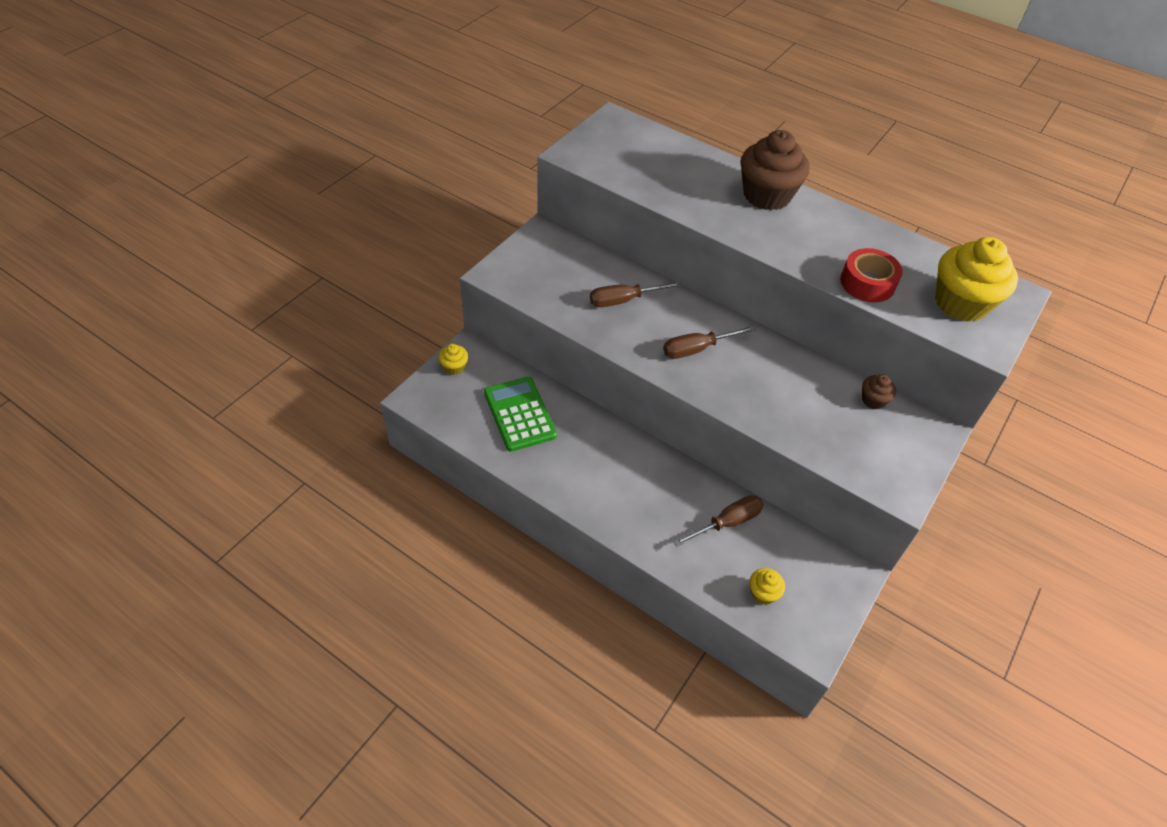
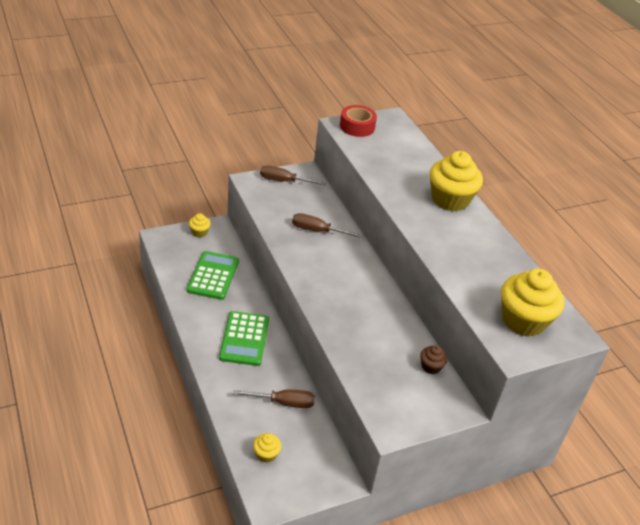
camera: 30 degrees right, 10 degrees down
brown screwdriver [663,326,755,359] -> brown screwdriver moved to [260,165,326,185]
brown cupcake [740,130,810,210] -> yellow cupcake [430,151,483,211]
red tape [840,248,903,302] -> red tape moved to [340,105,377,137]
none -> green calculator [219,311,269,366]

